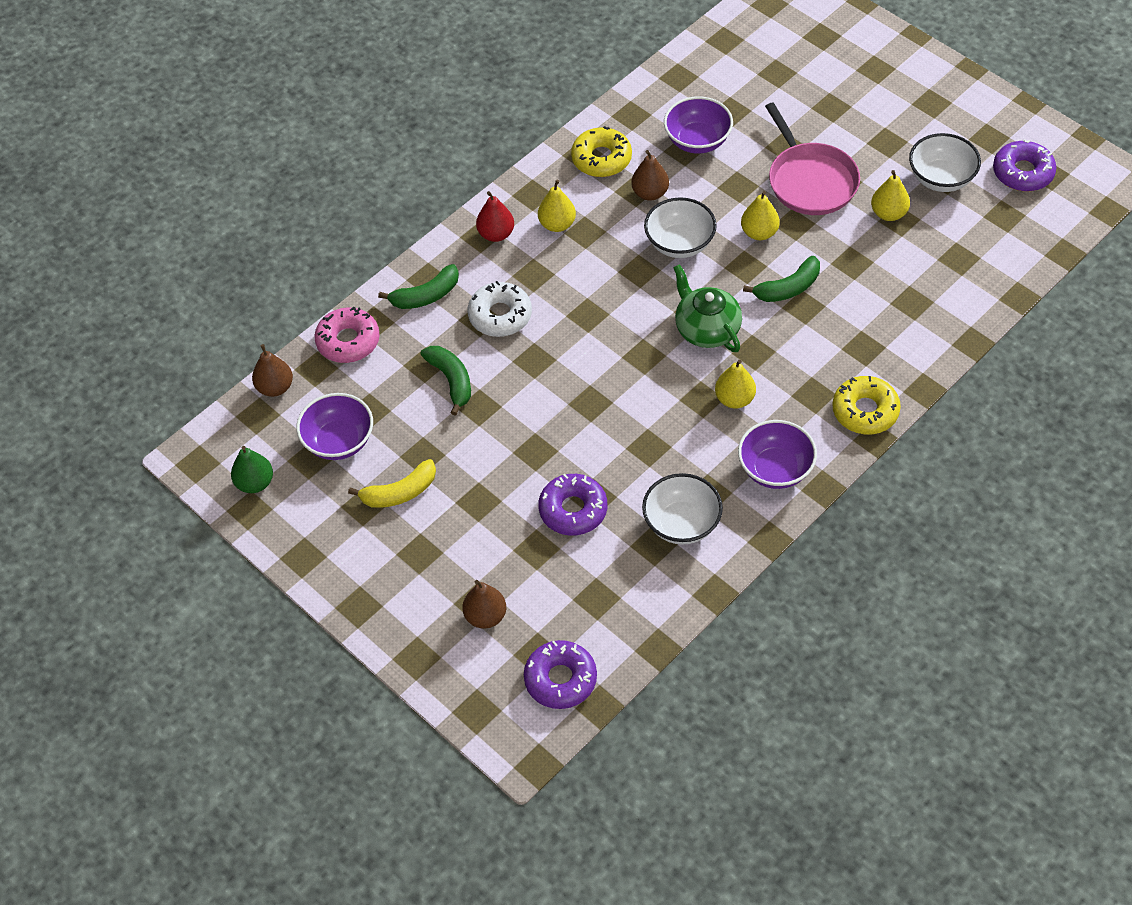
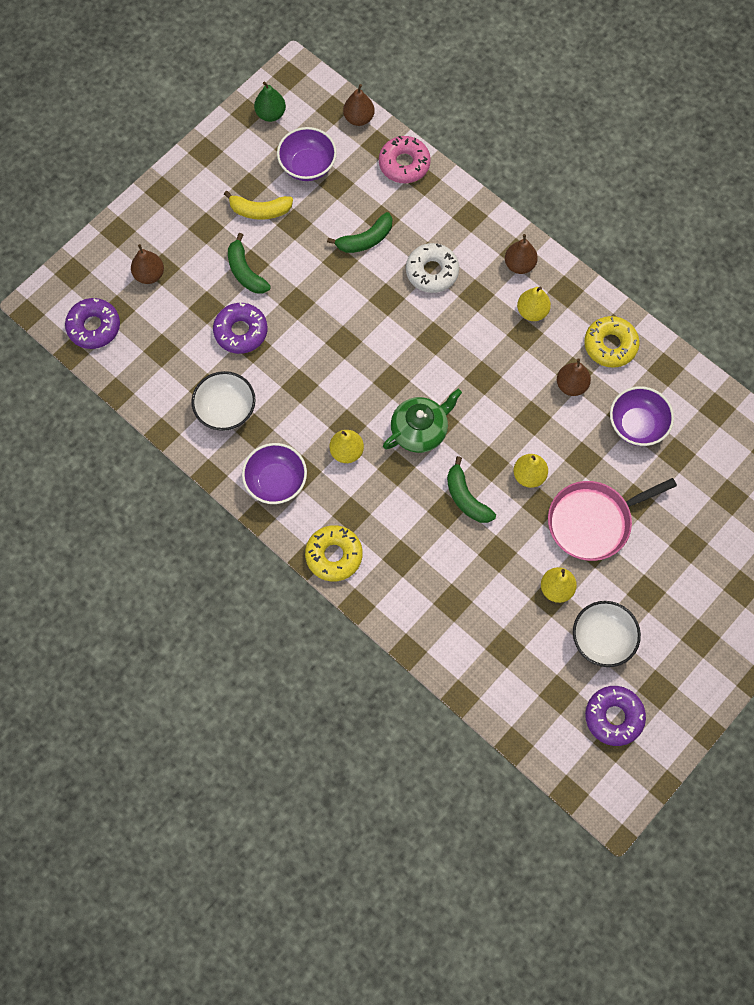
camera: 85 degrees right, 15 degrees up
yellow banana [348,459,436,508] -> yellow banana turned 60 degrees counterclockwise [224,191,293,220]
green banana [378,264,459,309] -> green banana moved to [228,233,271,293]
red pear [476,191,514,242] -> brown pear [505,234,538,274]
white bowl [644,197,717,258] -> none

